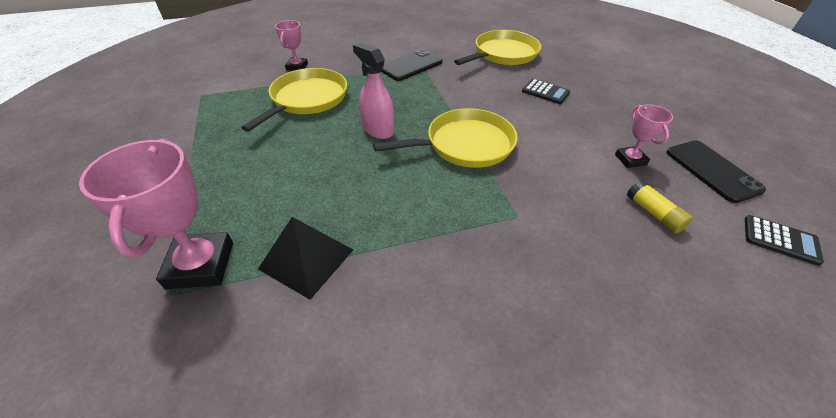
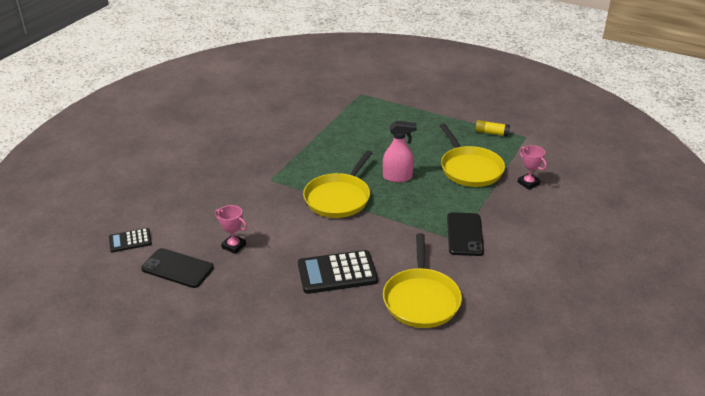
camera: 135 degrees right, 10 degrees down
pink trophy [79,139,233,289] -> none
black pyramid [258,217,353,300] -> none
black calculator [522,79,570,104] -> black calculator [298,250,378,294], size x1.76
yellow glue stick [627,180,693,233] -> yellow glue stick moved to [475,120,510,137]

